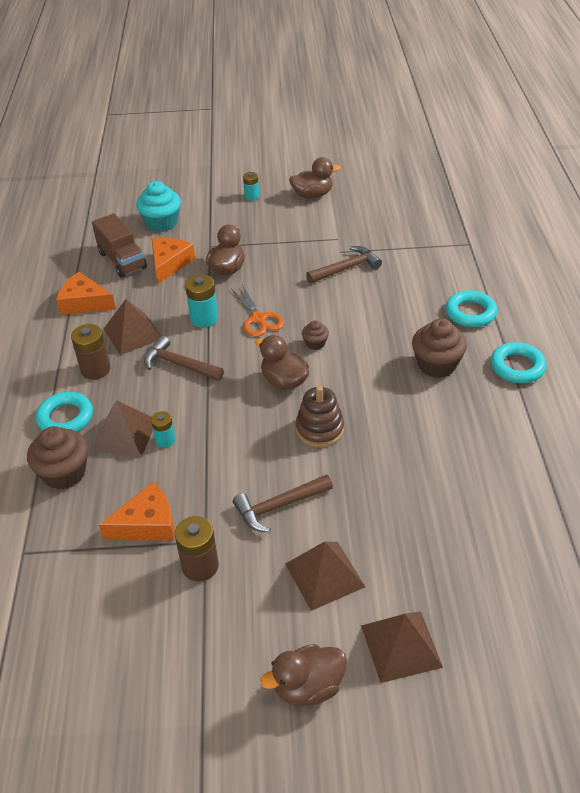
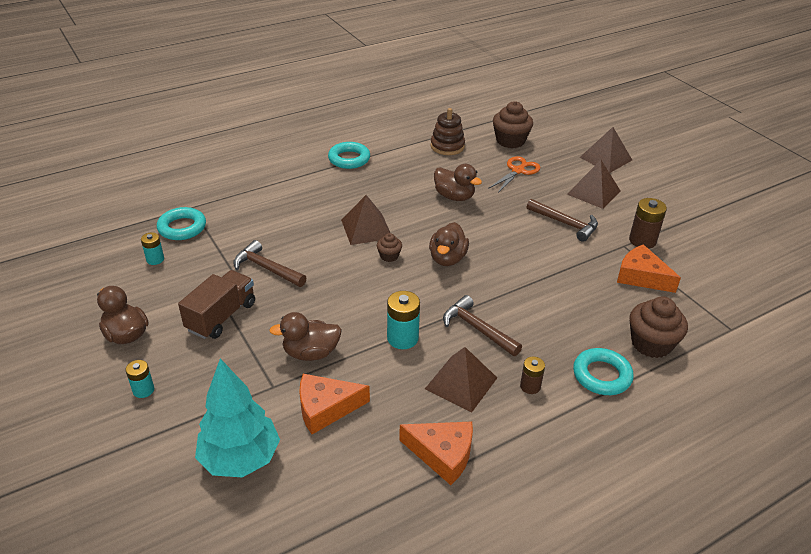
camera: 120 degrees left, 5 degrees down
orange cheese [56,272,116,315] -> orange cheese turned 60 degrees counterclockwise [399,421,473,485]
brown battery [71,324,111,380] -> brown battery [520,357,545,394], size x0.62
brown truck [92,213,147,278] -> brown truck moved to [178,270,255,339]
brown pyramid [92,400,153,458] -> brown pyramid moved to [341,195,390,245]
turquoise cupcake [136,181,181,232] -> turquoise tree [195,358,280,478]
brown hammer [144,336,224,381] -> brown hammer turned 135 degrees clockwise [443,295,522,356]
turquoise battery [151,411,175,448] -> turquoise battery moved to [141,232,164,265]
orange scissors [231,285,284,337] -> orange scissors moved to [488,156,541,193]
brown duck [260,644,347,706] -> brown duck moved to [434,164,482,201]
brown stacking toy [296,386,344,447] -> brown stacking toy moved to [430,108,465,155]
brown cupcake [412,319,467,378] -> brown cupcake moved to [493,101,533,148]
turquoise ring [446,290,497,327] -> turquoise ring moved to [157,207,206,240]

